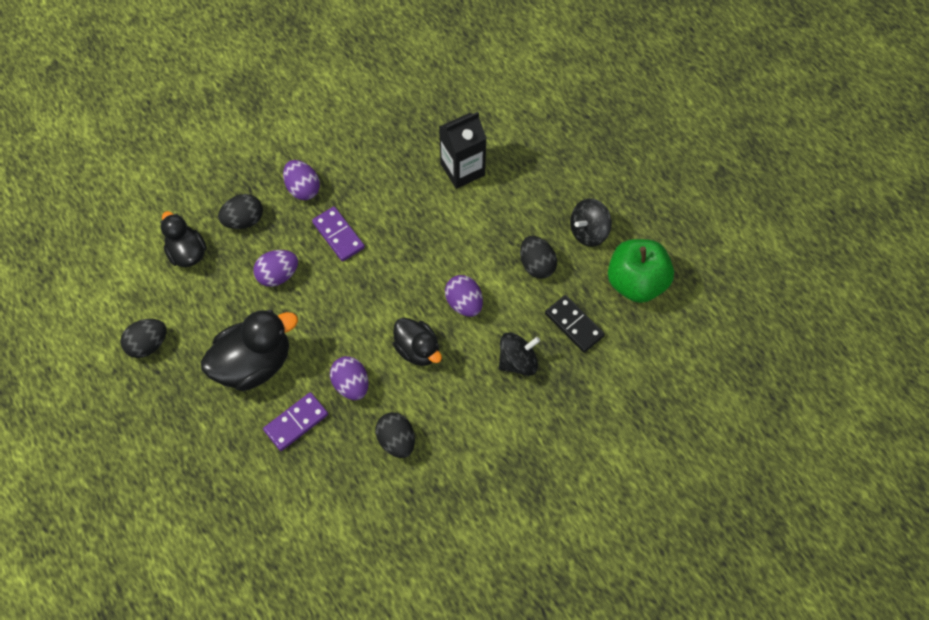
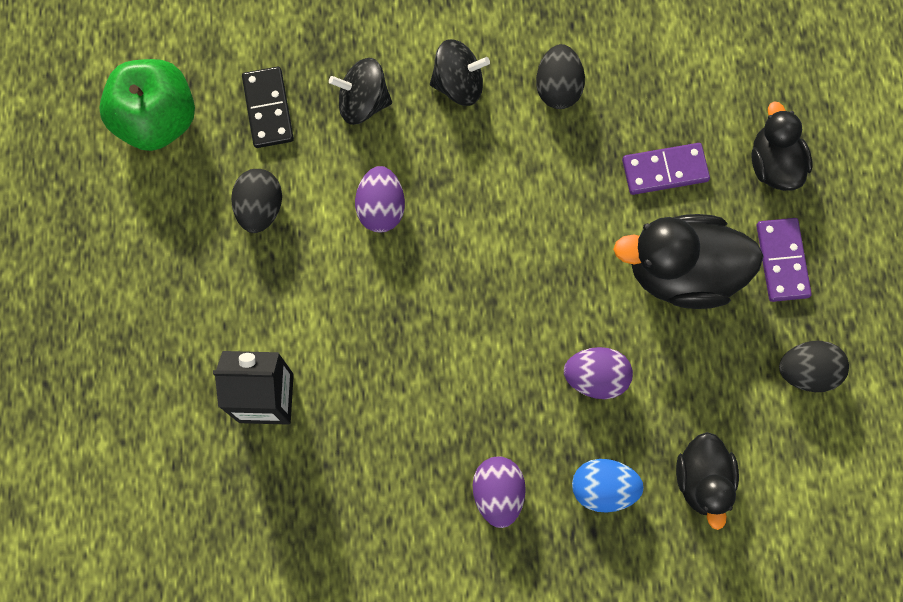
camera: 150 degrees left, 10 degrees up
black egg [218,194,263,229] -> blue egg [572,459,644,513]
purple domino [312,206,365,262] -> purple domino moved to [756,218,812,302]
purple egg [330,356,369,400] -> none
black duck [393,318,442,366] -> black duck moved to [752,101,813,191]
black spinning top [570,199,612,247] -> black spinning top moved to [430,39,490,106]

